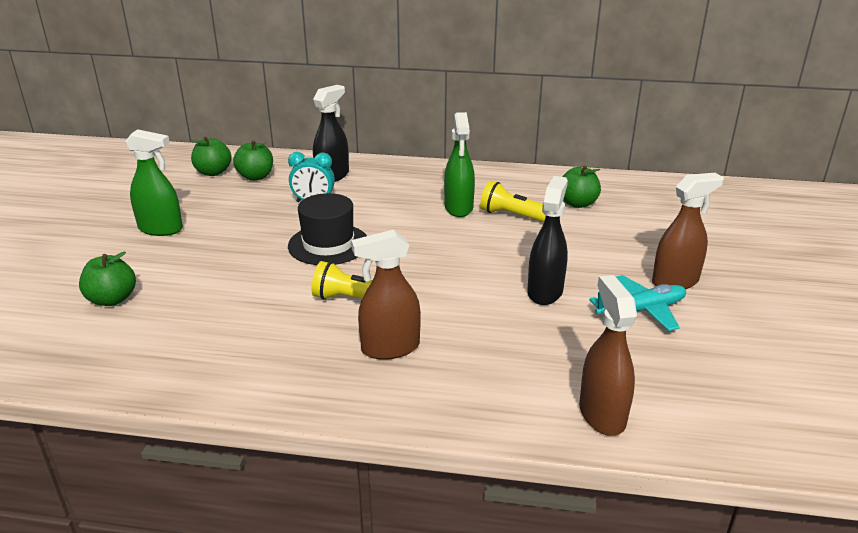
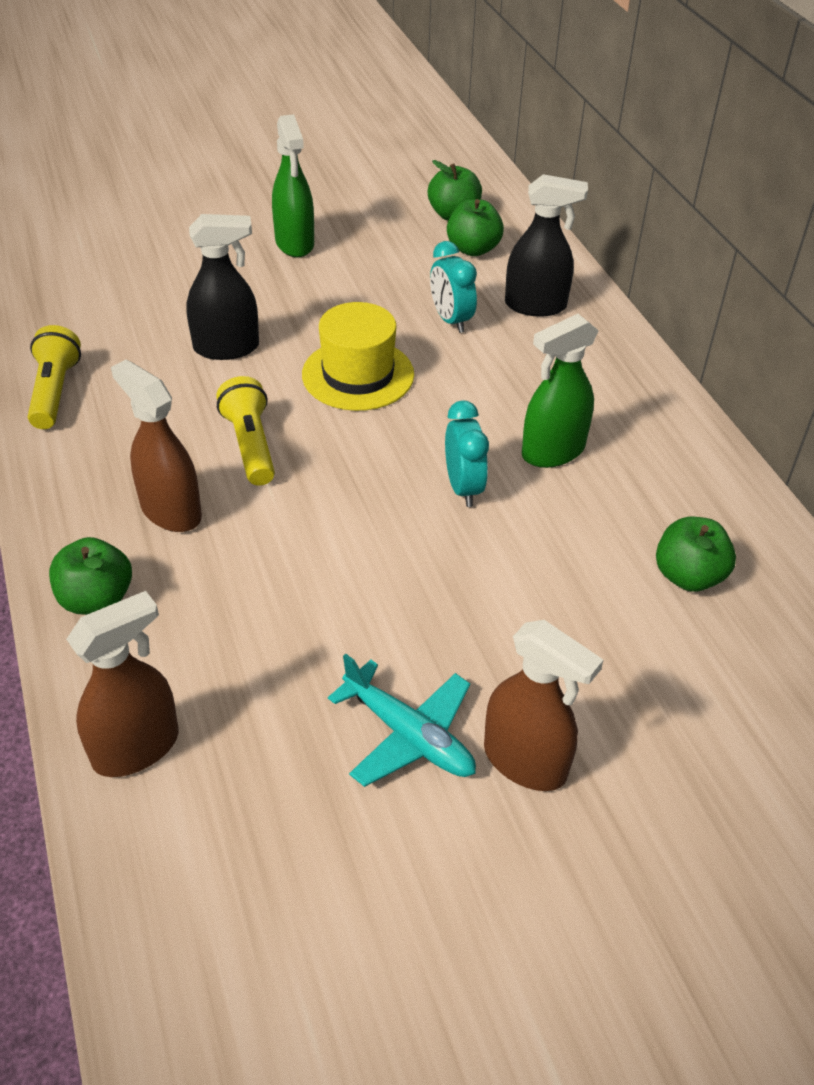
camera: 60 degrees right, 15 degrees up
green apple [79,252,136,306] -> green apple moved to [49,537,132,615]
black hat [288,193,367,265] -> yellow hat [302,302,414,411]
yellow flashlight [480,181,546,222] -> yellow flashlight moved to [28,325,81,429]
black spray bottle [528,176,568,305] -> black spray bottle moved to [186,214,259,360]
none -> turquoise clock [445,401,489,507]

